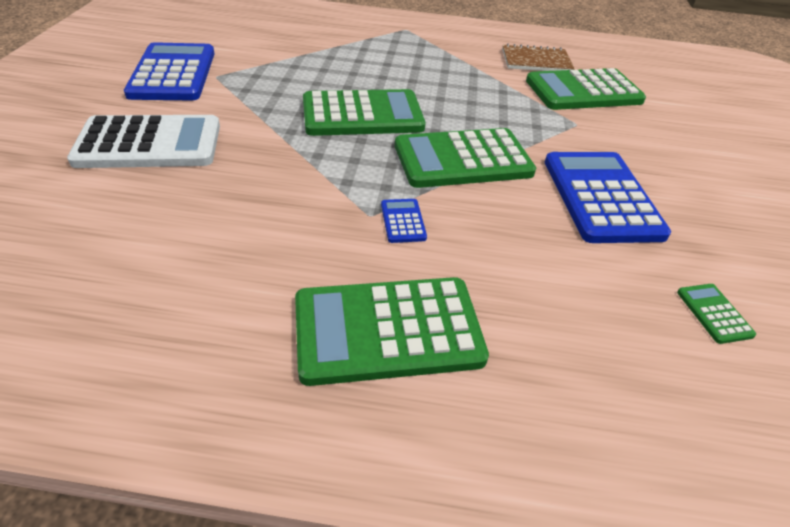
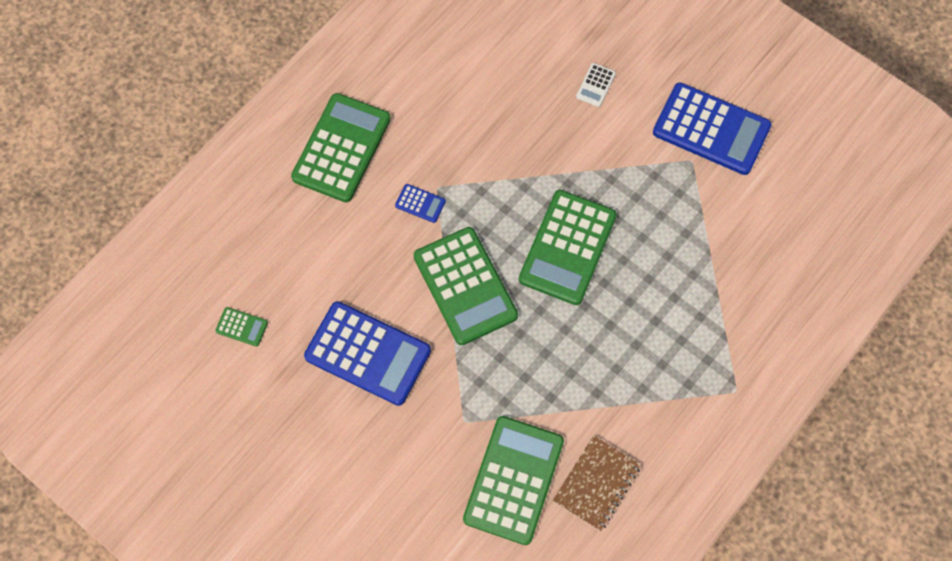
camera: 125 degrees right, 25 degrees up
white calculator [67,115,220,168] -> white calculator [576,63,616,107], size x0.42
green calculator [395,128,536,188] -> green calculator turned 135 degrees clockwise [414,227,518,345]

